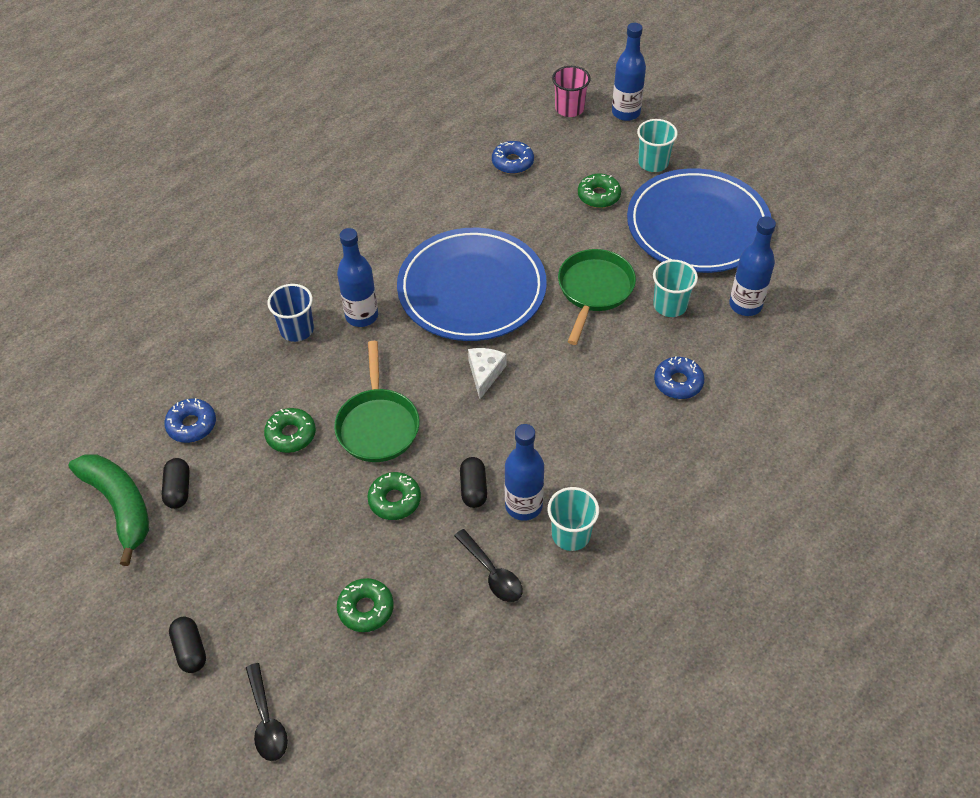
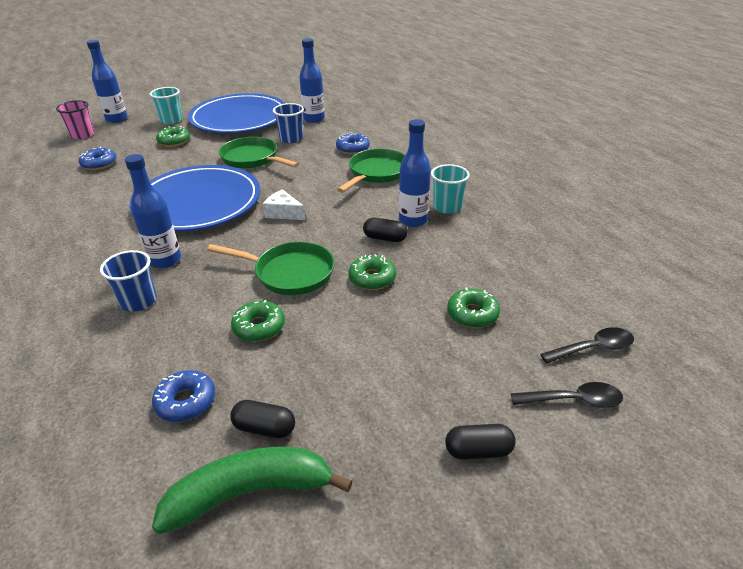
camera: 70 degrees left, 15 degrees down
black spoon [454,529,523,602] -> black spoon moved to [540,327,634,364]
turquoise cup [653,260,698,317] -> blue cup [273,103,304,143]
none -> green pan [337,149,405,193]

